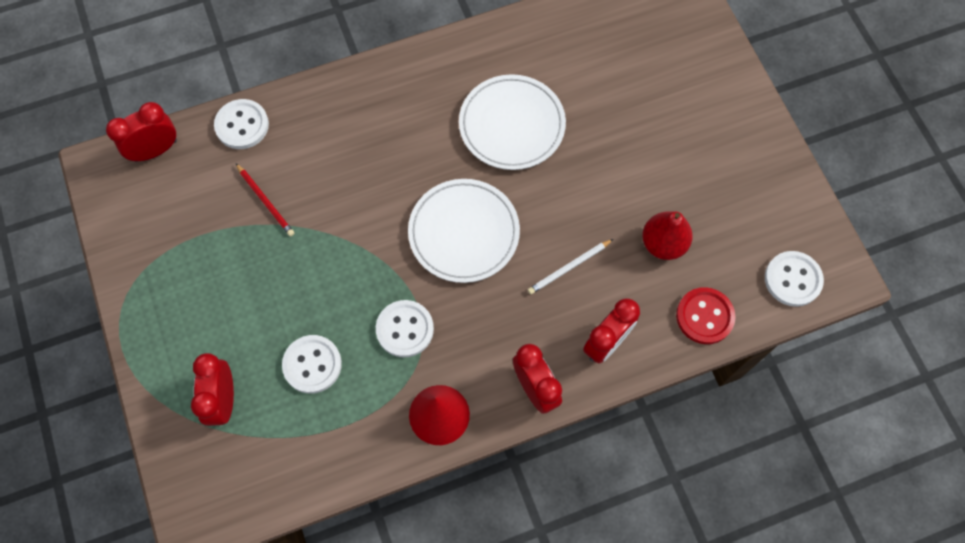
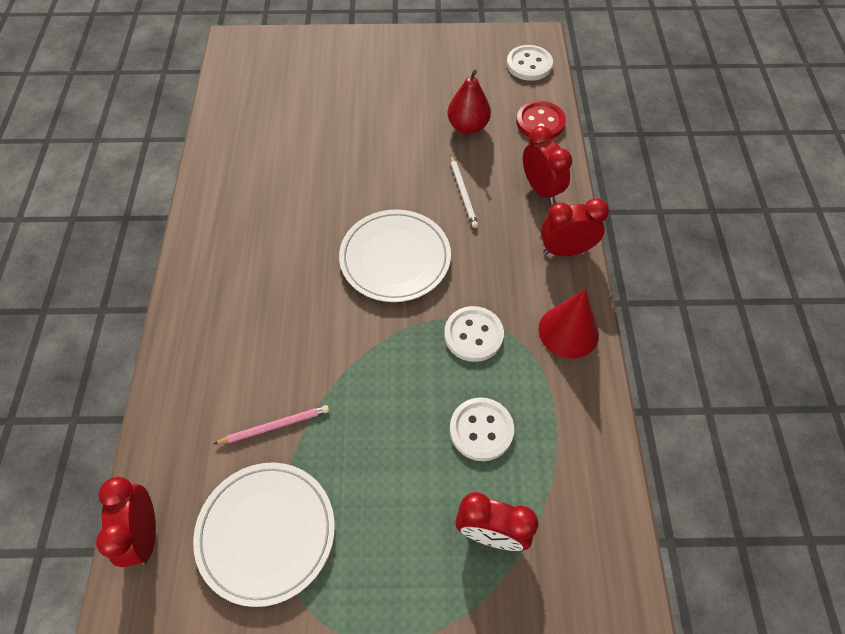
camera: 70 degrees left, 10 degrees down
white button [214,99,269,149] -> none
red pencil [236,164,294,236] -> pink pencil [214,405,329,444]
white plate [459,74,566,170] -> white plate moved to [193,462,335,607]

